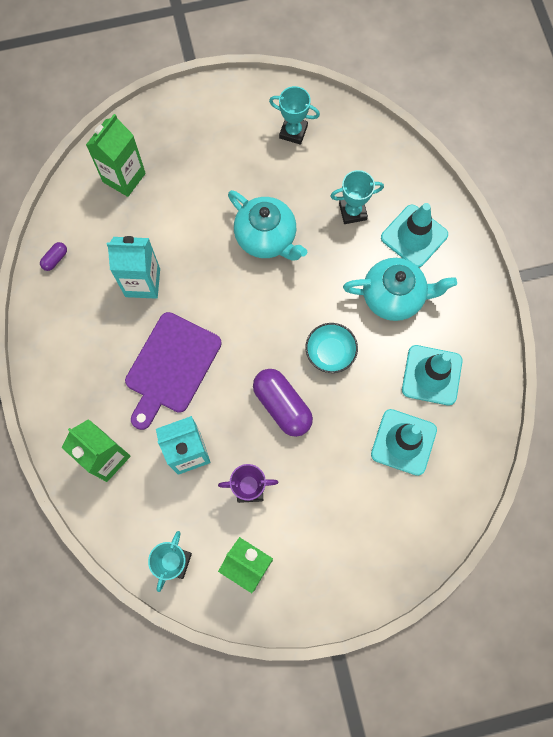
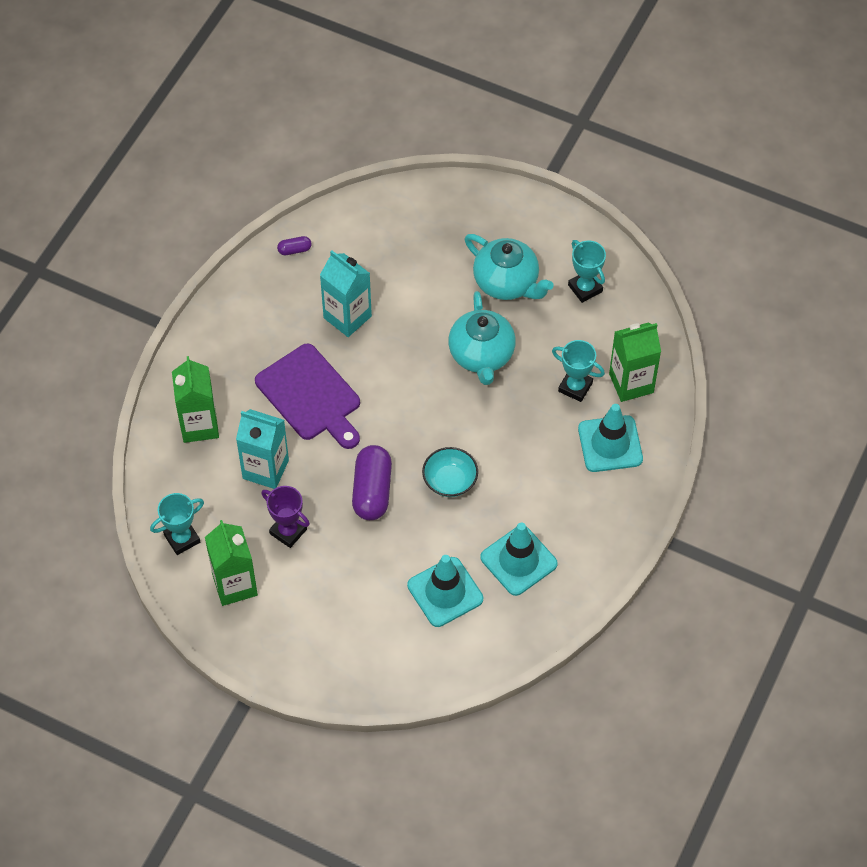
camera: 40 degrees right, 15 degrees down
green carton [86,114,146,197] -> green carton moved to [609,322,661,402]
purple cutting board [125,312,222,430] -> purple cutting board turned 105 degrees counterclockwise [255,344,360,449]
turquoise teapot [343,258,457,321] -> turquoise teapot moved to [465,234,554,300]

